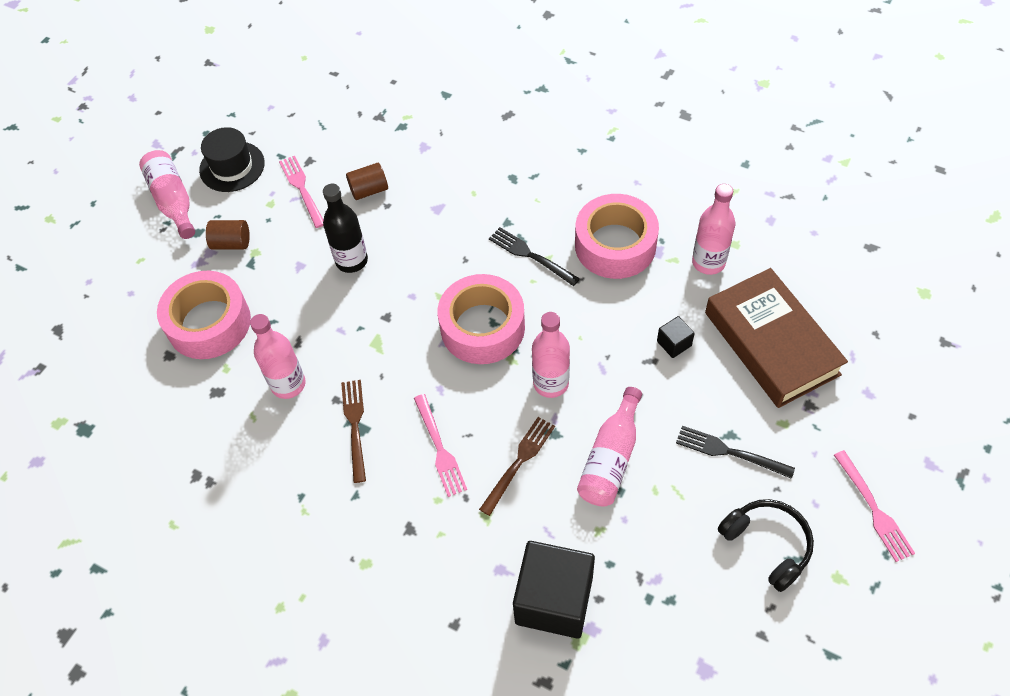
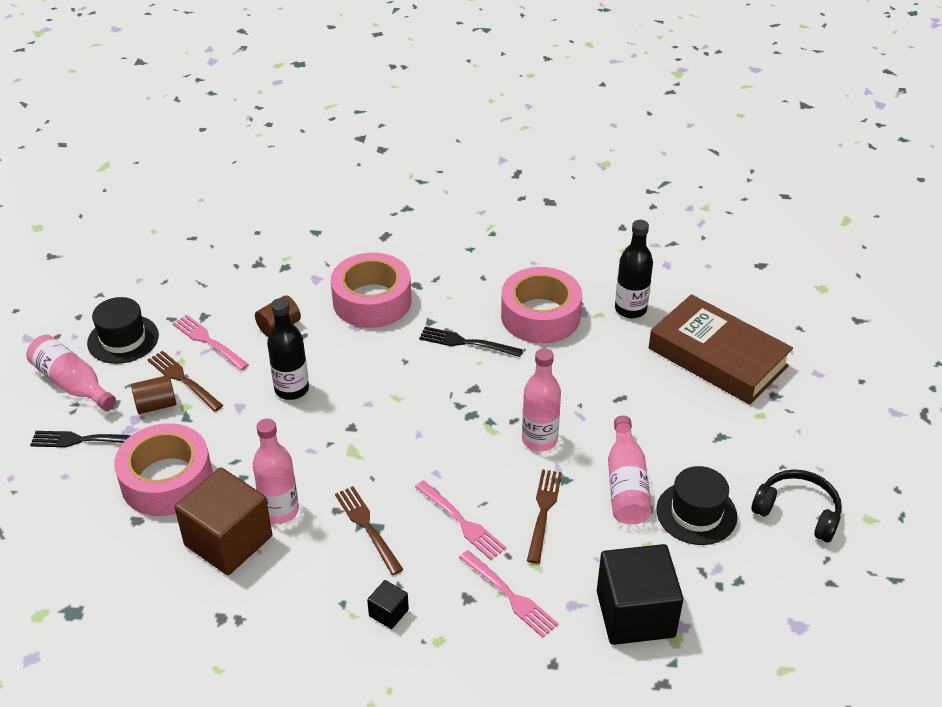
camera: 25 degrees left, 15 degrees down
pink tape [438,274,525,364] -> pink tape moved to [331,253,411,328]
black cube [657,316,695,358] -> black cube moved to [367,580,409,629]
black fork [676,426,795,479] -> black fork moved to [30,431,131,447]
pink bottle [692,184,735,275] -> black bottle [615,220,653,318]
pink fork [834,450,915,562] -> pink fork moved to [459,550,559,638]
none -> brown fork [148,351,223,412]
none -> brown cube [174,467,272,575]
none -> black hat [656,466,737,545]

